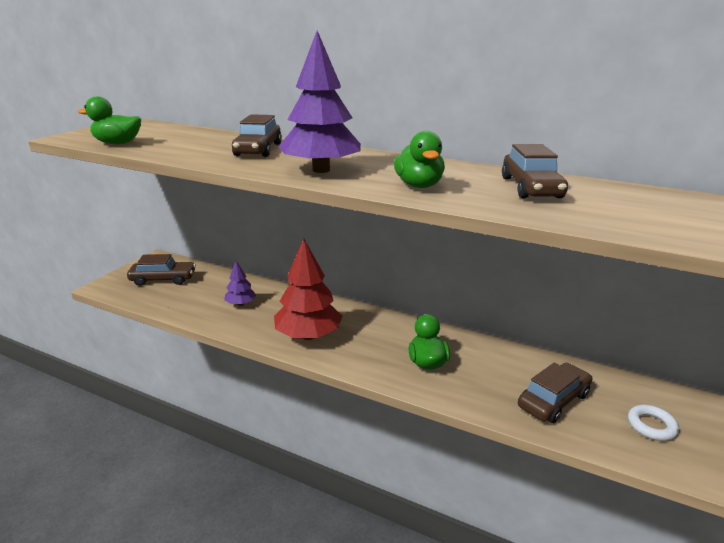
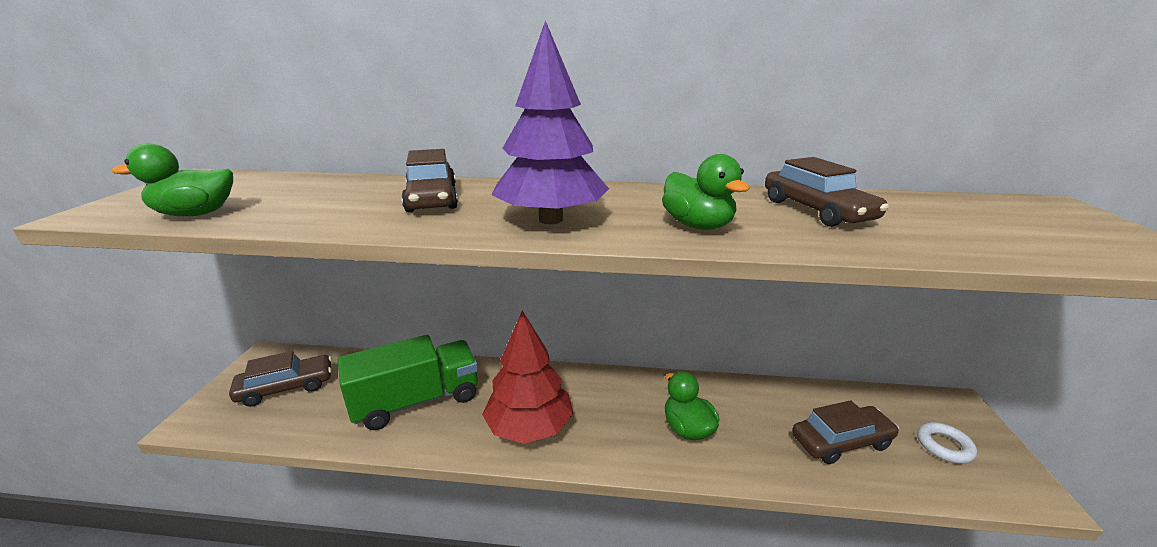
camera: 20 degrees left, 0 degrees up
purple tree [224,261,256,306] -> green truck [338,335,478,430]
brown car [518,363,592,423] -> brown car turned 45 degrees clockwise [792,400,899,464]

